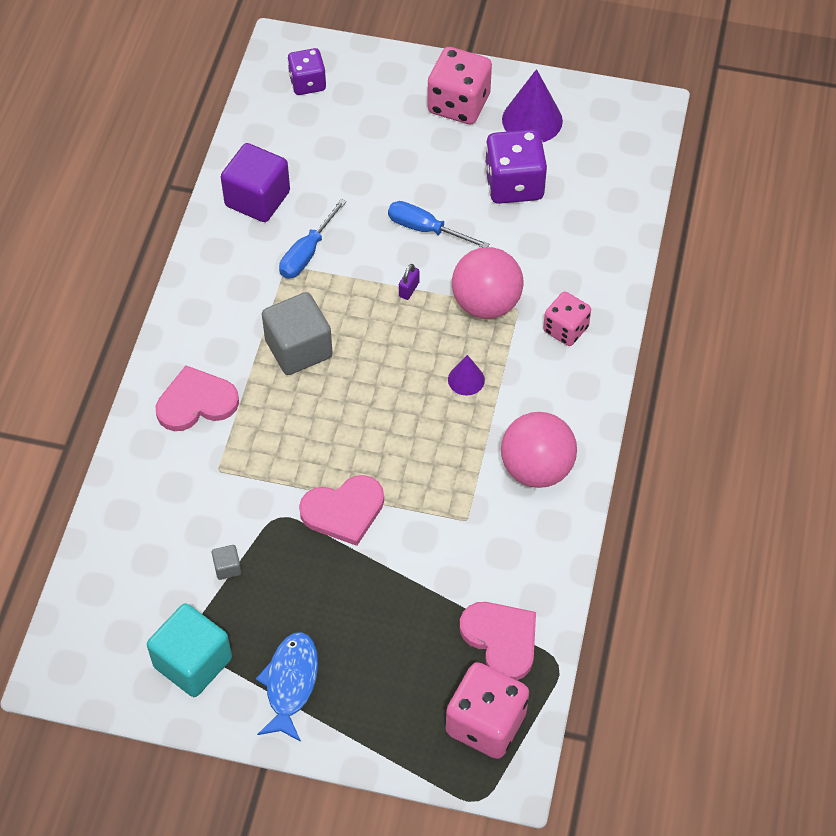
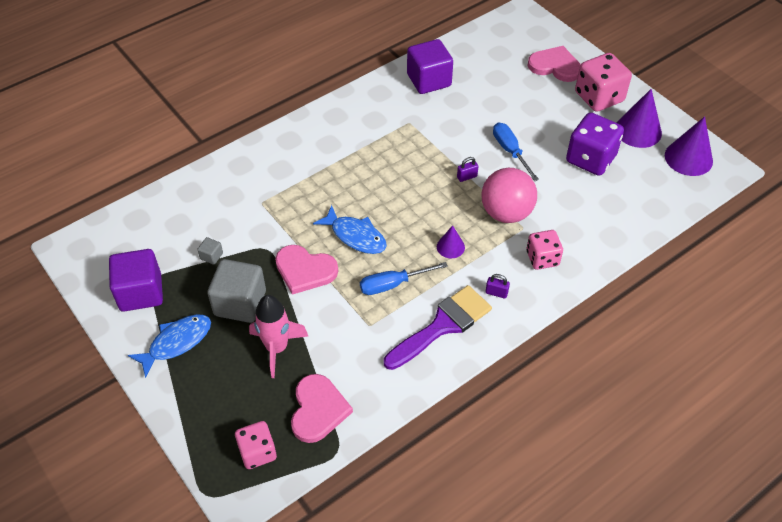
camera: 40 degrees right, 5 degrees down
turquoise cube [147,603,232,697] -> purple cube [109,249,163,312]
pink heart [156,366,239,431] -> pink heart moved to [527,46,581,82]
grey cube [262,292,333,375] -> grey cube moved to [207,259,266,323]
blue screwdriver [279,199,347,279] -> blue screwdriver moved to [360,262,448,295]
purple dice [288,48,326,95] -> none
pink dice [446,662,529,759] -> pink dice [235,421,277,469], size x0.63
pink ball [501,412,577,488] -> purple brush [384,285,492,370]
none -> pink rocket [249,295,308,378]
none -> blue fish [313,205,387,254]
none -> purple padlock [485,274,510,299]
none -> purple cone [665,116,713,176]

